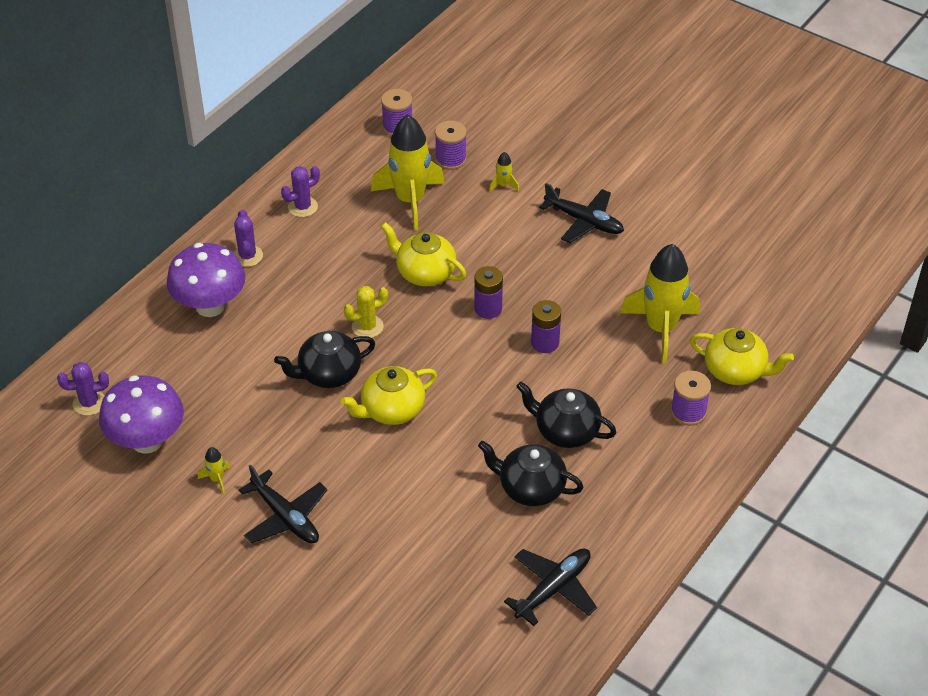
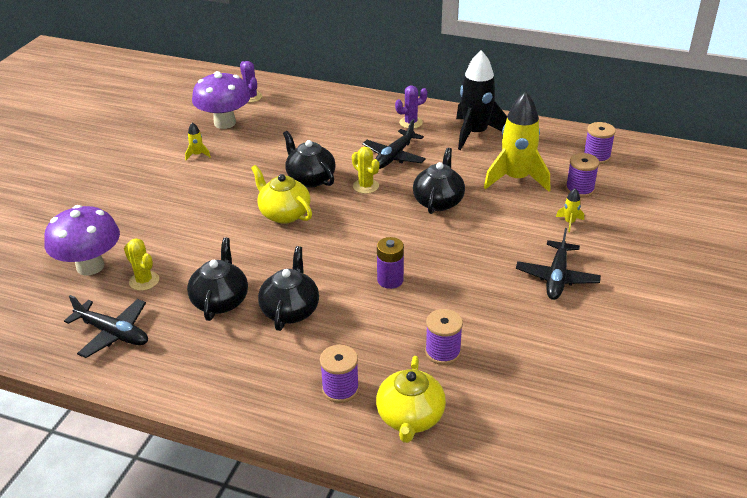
camera: 75 degrees right, 10 degrees down
purple mushroom [167,243,246,317] -> purple mushroom moved to [44,205,120,276]
black plane [239,465,327,544] -> black plane moved to [362,119,426,169]
purple cactus [281,166,320,217] -> black rocket [456,50,507,150]
yellow teapot [381,222,466,286] -> black teapot [413,148,465,214]
purple battery [474,266,503,319] -> none
yellow rocket [620,244,700,364] -> purple spool [425,309,463,365]
none -> yellow cactus [124,238,159,291]

